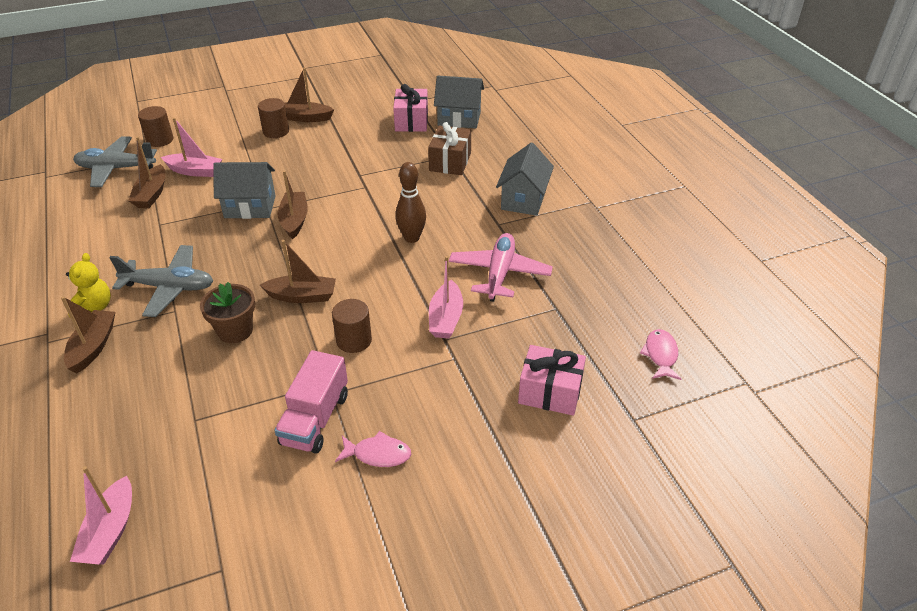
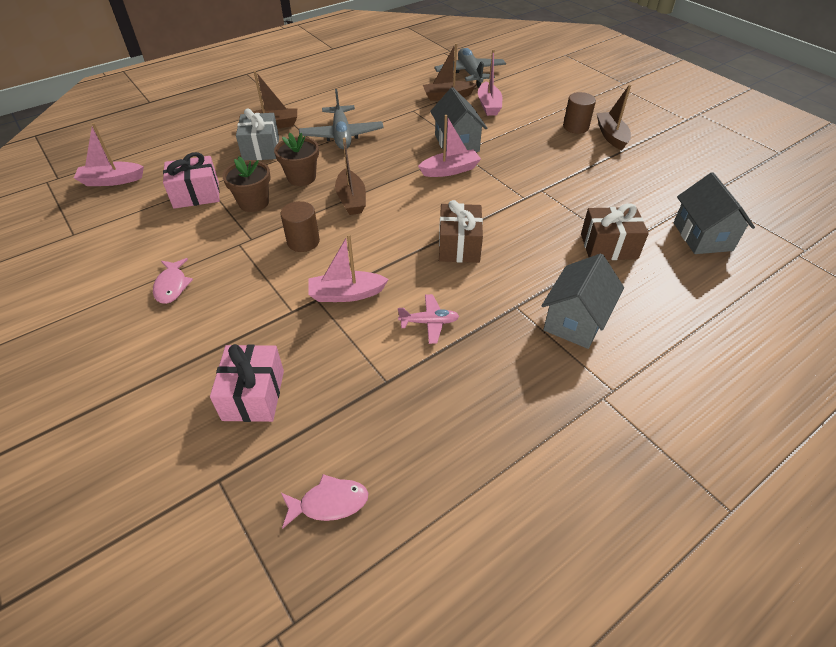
camera: 75 degrees right, 5 degrees up
yellow teddy bear [66,253,111,317] -> none
brown cylinder [138,106,174,147] -> none
pink truck [274,350,348,454] -> none
brown boat [277,170,307,239] -> pink boat [418,115,481,177]
pink gift [393,84,428,132] -> pink gift moved to [163,152,220,209]
brown bowling pin [395,162,426,243] -> brown gift [439,200,483,263]
pink plane [449,233,553,302] -> pink plane [398,294,459,344], size x0.55
grey house [496,143,554,216] -> grey house turned 60 degrees counterclockwise [542,254,624,349]
none -> brown flower pot [222,156,270,212]
none -> grey gift [236,108,279,161]

